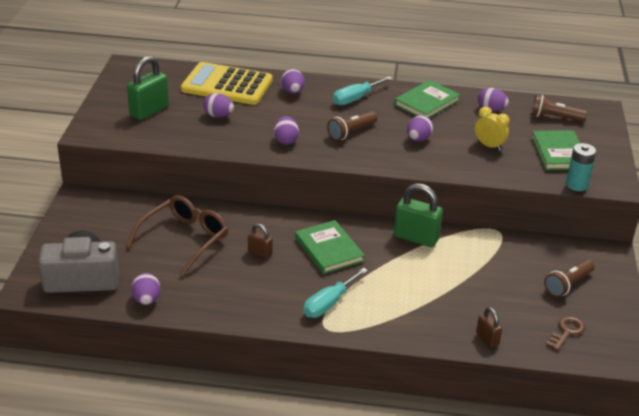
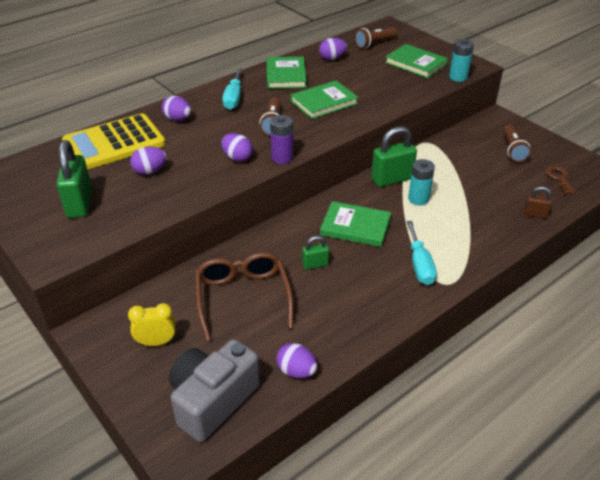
camera: 45 degrees left, 5 degrees up
brown padlock [248,223,273,259] -> green padlock [302,236,329,270]
purple egg [407,115,433,141] -> green book [291,81,359,119]
yellow clock [475,107,509,151] -> yellow clock moved to [128,303,175,346]
none -> purple battery [270,115,293,164]
none -> turquoise battery [408,159,435,205]

